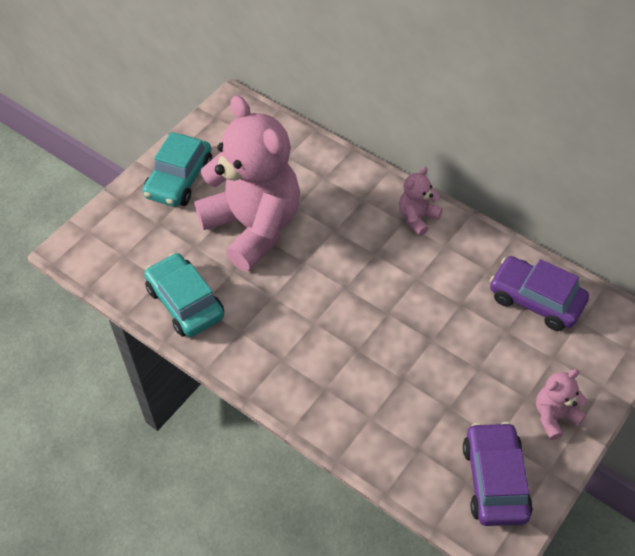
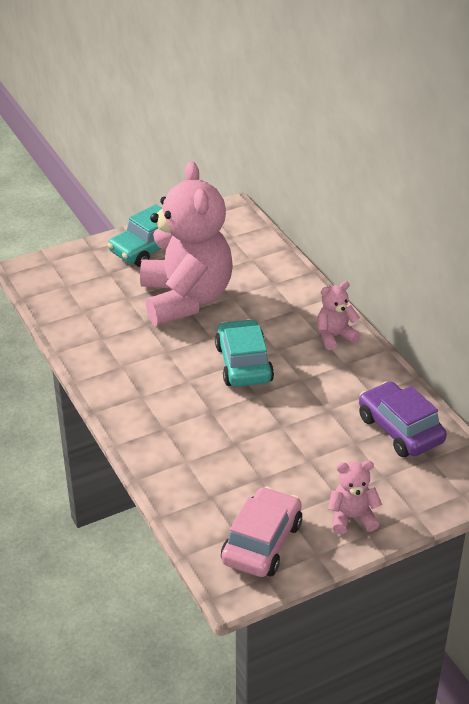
camera: 25 degrees right, 15 degrees down
turquoise car [144,253,224,337] -> turquoise car moved to [215,319,274,387]
purple car [463,422,533,526] -> pink car [221,487,302,577]

